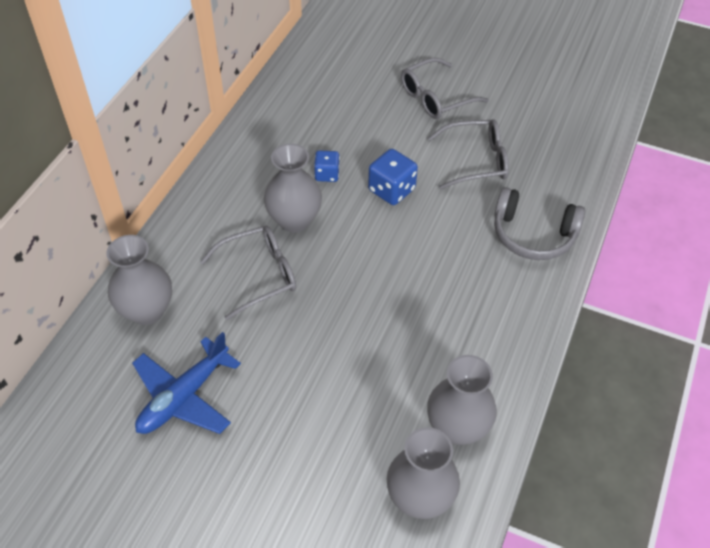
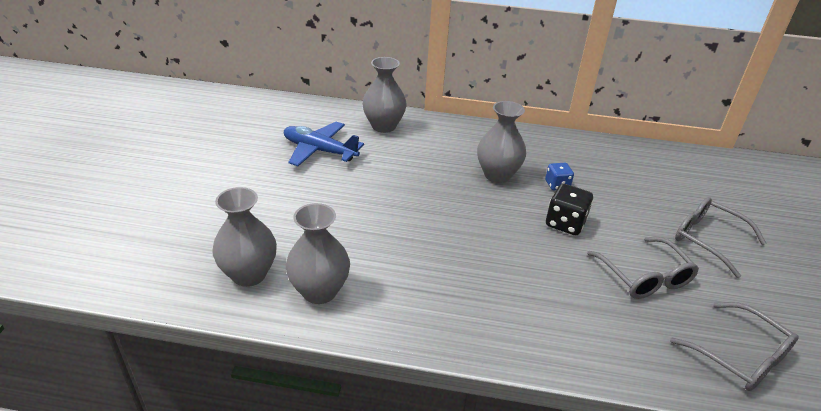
camera: 75 degrees right, 15 degrees down
grey glasses [200,226,296,320] -> grey glasses moved to [670,302,799,391]
blue dice [368,149,418,205] -> black dice [546,184,593,235]
grey headphones [494,187,585,260] -> none

